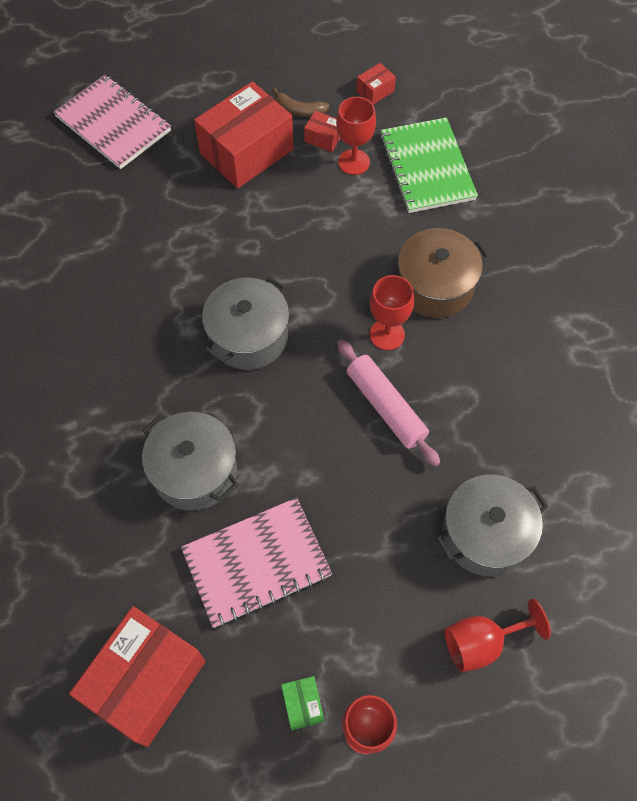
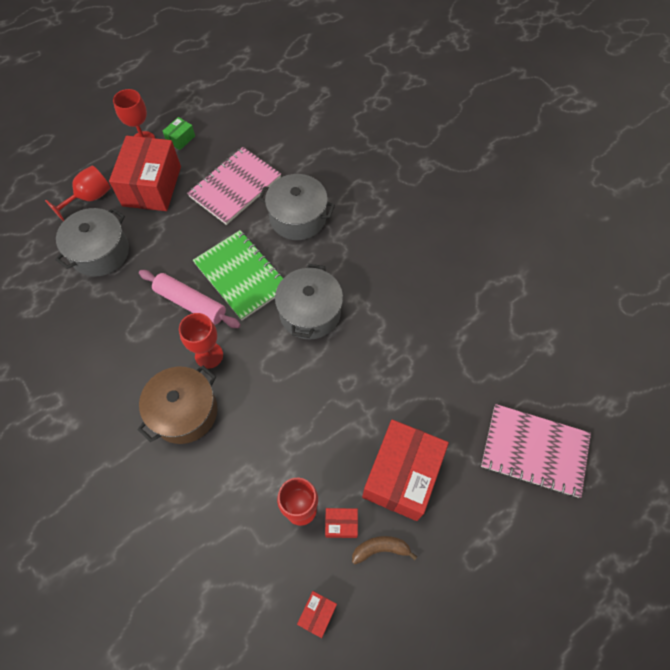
camera: 155 degrees right, 0 degrees up
red box [69,606,206,747] -> red box moved to [109,136,181,211]
green box [281,676,324,730] -> green box turned 75 degrees clockwise [163,117,195,150]
green notebook [380,117,478,213] -> green notebook moved to [193,230,283,320]

